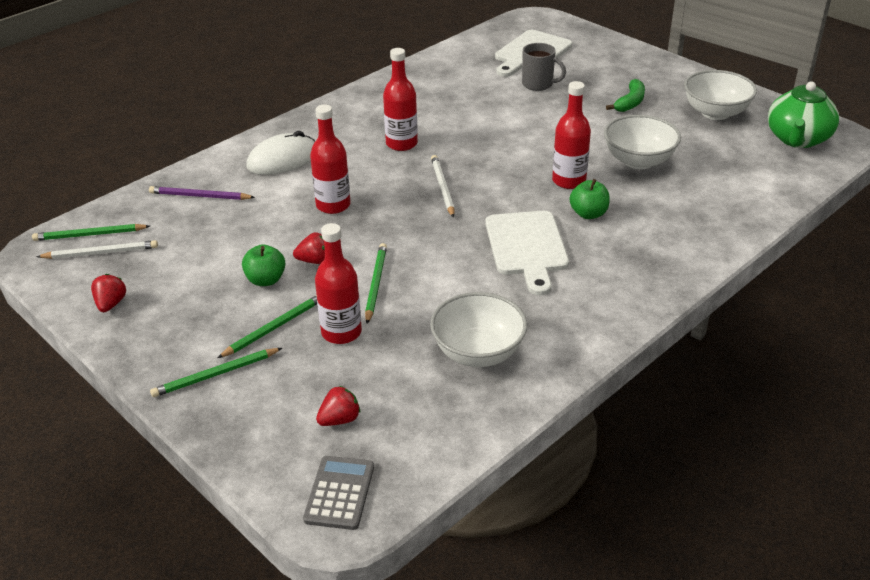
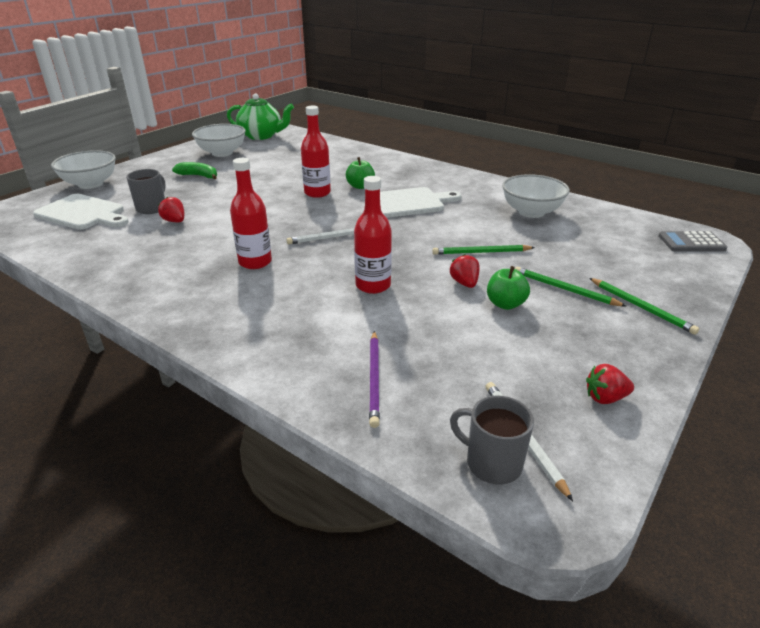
camera: 100 degrees left, 5 degrees down
green pencil [32,224,150,241] -> grey mug [450,396,534,485]
white mouse [246,131,315,175] -> none
red bottle [315,223,362,344] -> none
red strawberry [316,386,360,426] -> red strawberry moved to [158,197,184,222]
white bowl [604,115,681,169] -> white bowl moved to [51,150,116,189]

